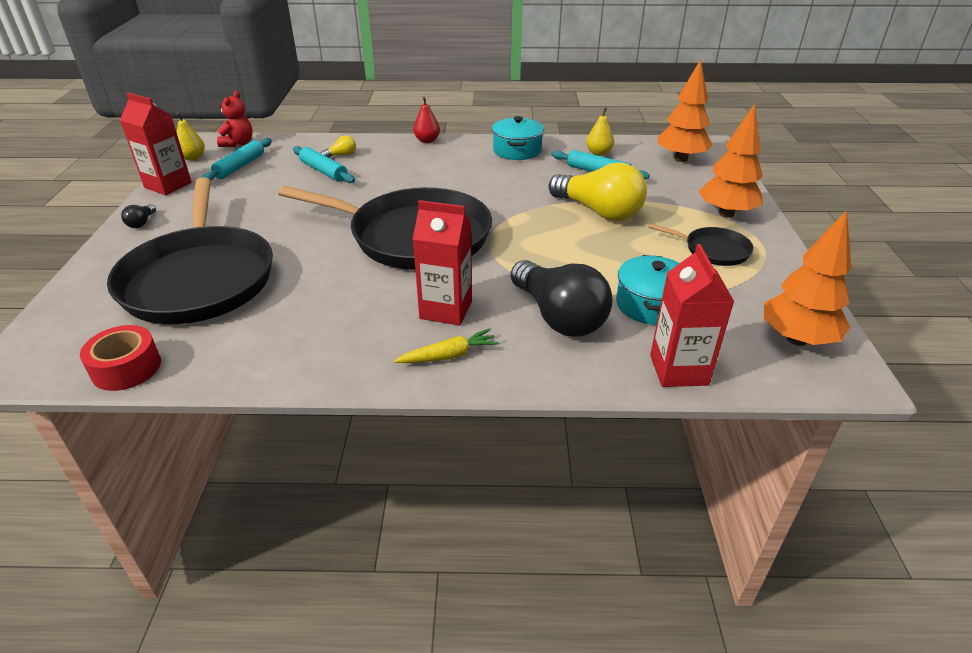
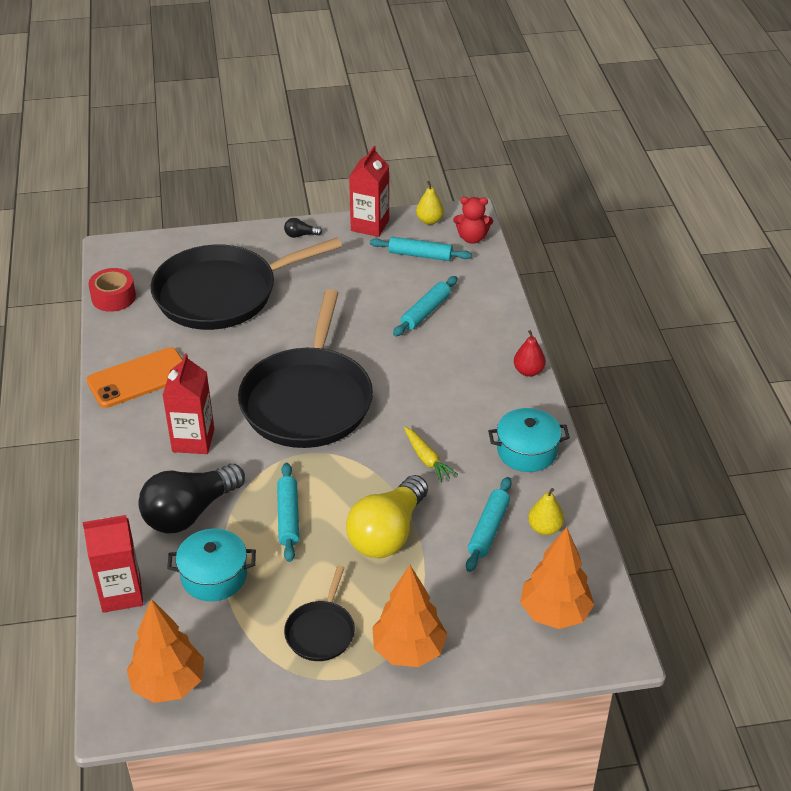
camera: 80 degrees right, 5 degrees up
yellow light bulb [321,135,356,157] -> none
yellow carrot [394,328,500,363] -> yellow carrot moved to [404,427,458,483]
none -> orange phone [86,347,183,408]
none -> turquoise rolling pin [277,463,299,562]

